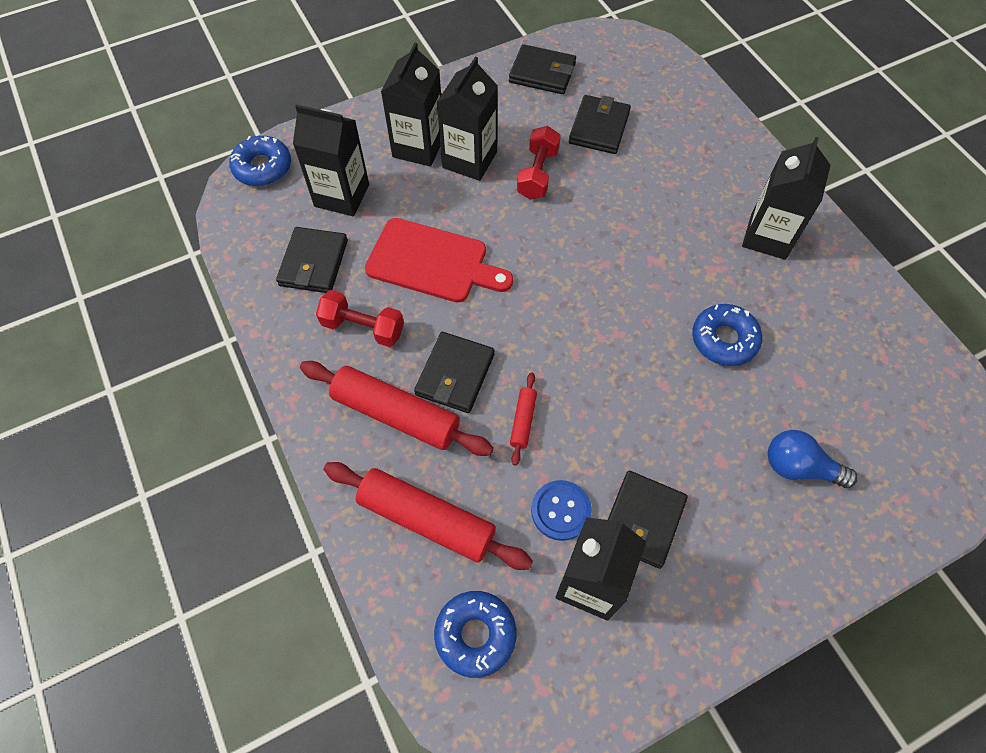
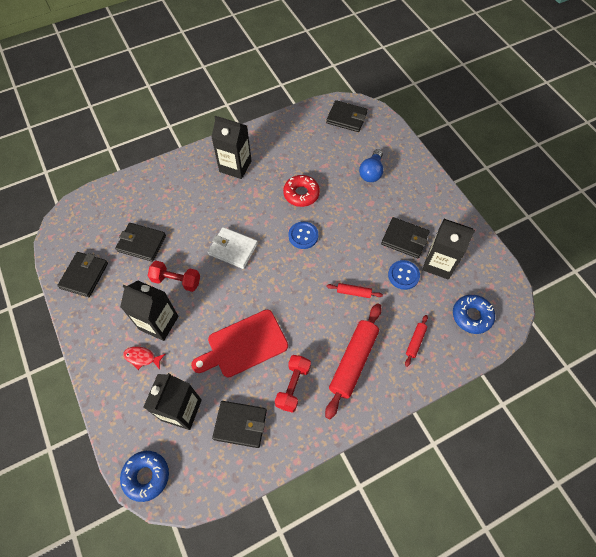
camera: 90 degrees left, 0 degrees up
red rolling pin [323,462,533,570] -> red rolling pin [405,315,428,367], size x0.47
red cutting board [365,218,513,303] -> red cutting board turned 135 degrees counterclockwise [191,310,288,378]
black carton [381,43,441,167] -> red fish [123,346,165,370]
black wallet [414,332,495,413] -> black wallet moved to [326,100,368,132]
blue donut [692,304,762,366] -> red donut [283,175,320,207]
none -> white wallet [208,227,258,269]
none -> blue button [288,222,318,249]

